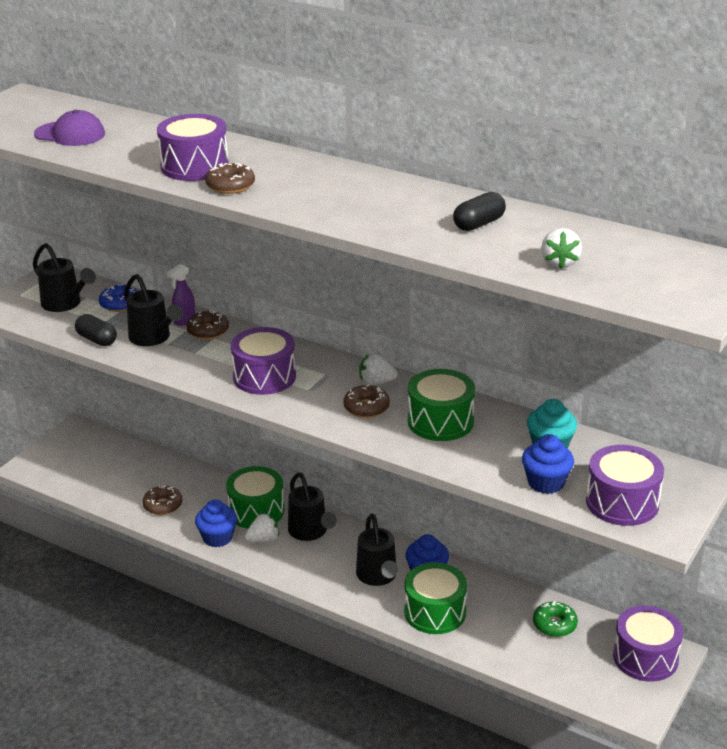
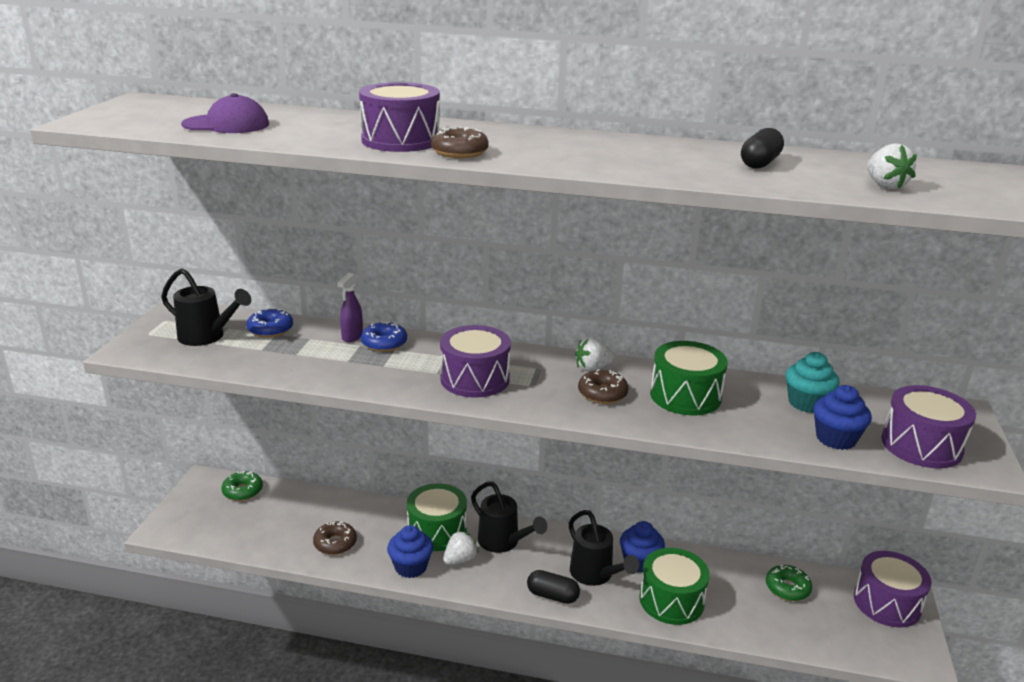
camera: 20 degrees left, 5 degrees down
black capsule [75,314,117,346] -> black capsule moved to [527,570,580,604]
black watering can [124,274,183,346] -> none
brown donut [186,310,229,340] -> blue donut [361,321,407,352]
none -> green donut [221,471,263,501]

